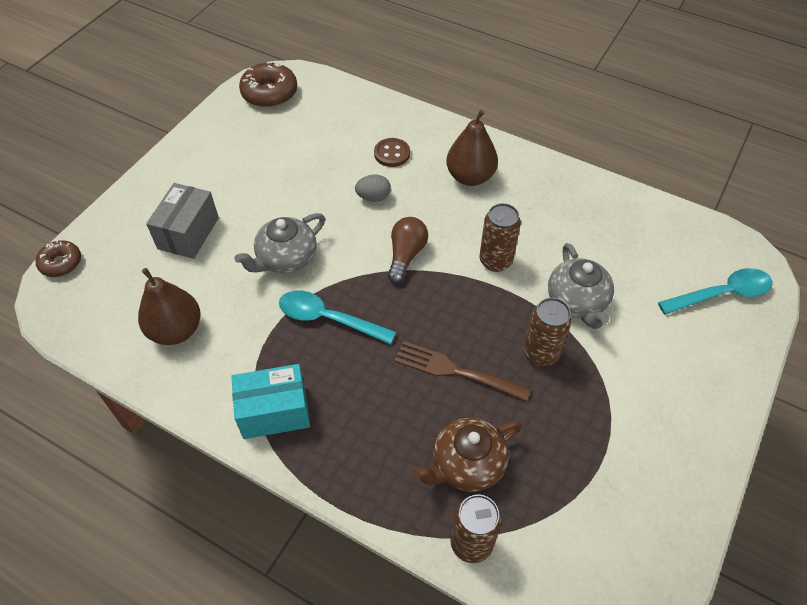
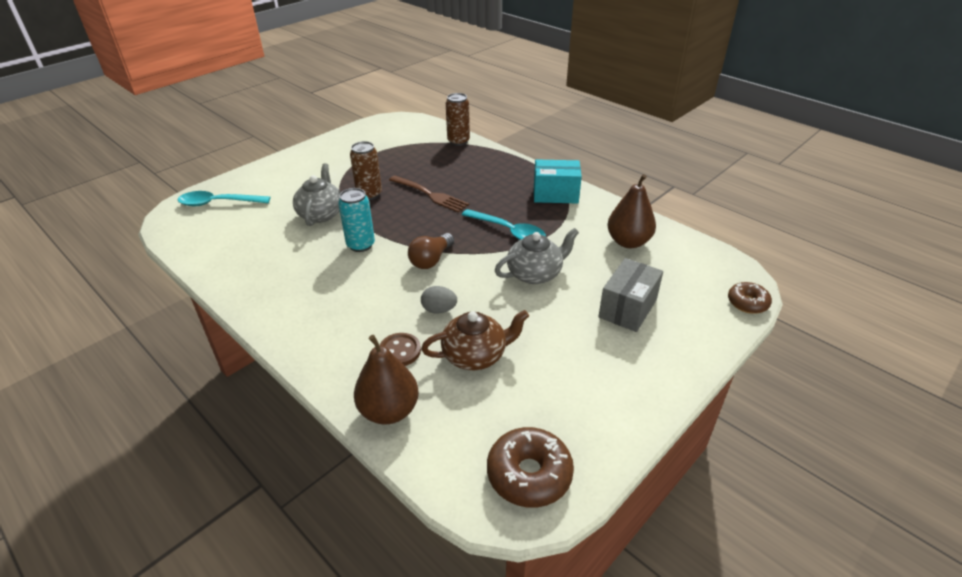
camera: 165 degrees left, 15 degrees down
brown teapot [413,417,522,492] -> brown teapot moved to [421,310,529,370]
brown pear [447,110,498,186] -> brown pear moved to [354,335,419,425]
brown can [480,203,521,272] -> turquoise can [338,188,375,252]

